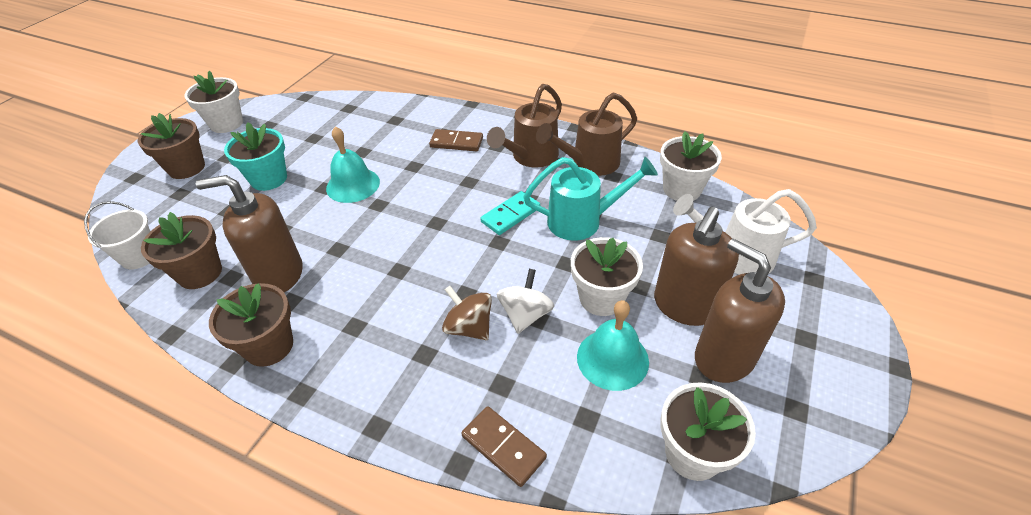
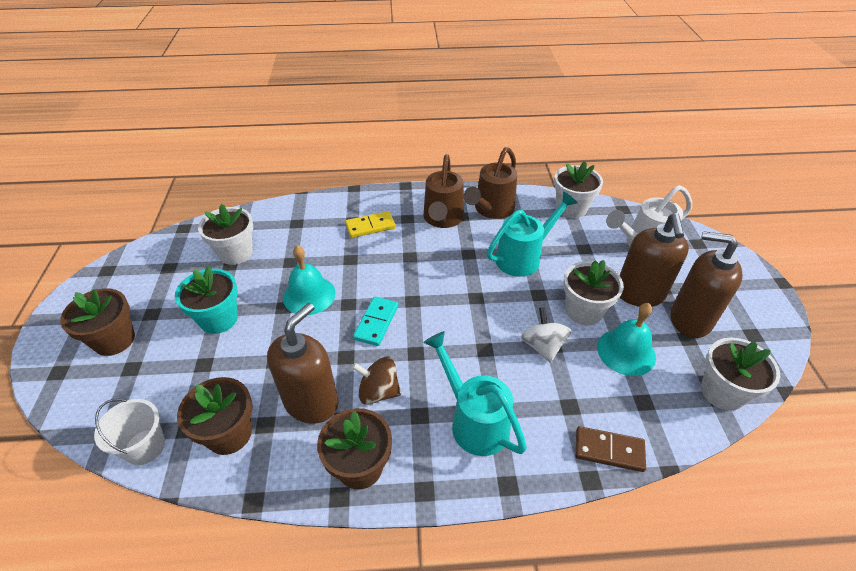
camera: 30 degrees left, 0 degrees up
white flower pot [184,71,243,133] -> white flower pot moved to [198,204,253,265]
brown soap dispenser [196,175,303,292] -> brown soap dispenser turned 150 degrees clockwise [267,303,338,424]
brown domino [429,129,483,151] -> yellow domino [345,211,396,238]
brown spinning top [442,286,492,340] -> brown spinning top moved to [352,357,401,405]
turquoise domino [480,191,540,235] -> turquoise domino moved to [353,297,398,346]
none -> turquoise watering can [423,331,527,456]

